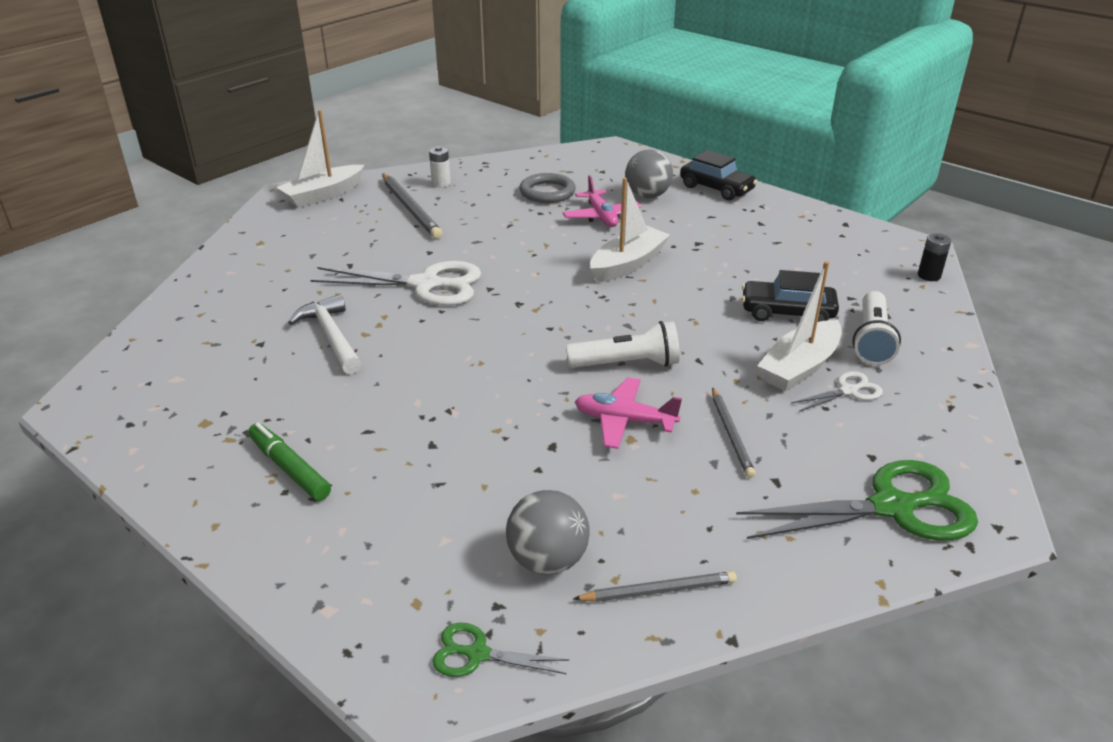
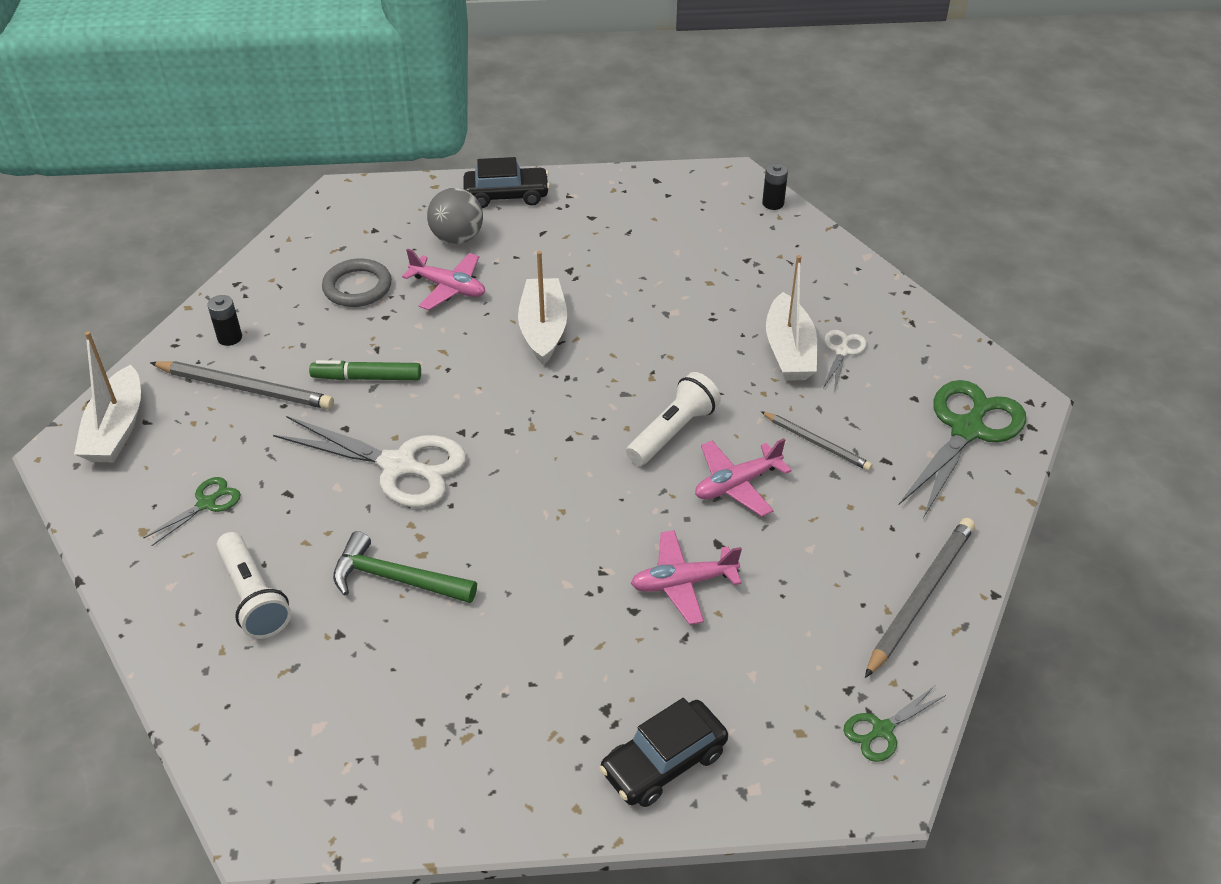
camera: 45 degrees left, 10 degrees up
green marker [248,423,331,501] -> green marker moved to [309,360,421,380]
white hammer [288,294,362,374] -> green hammer [333,531,477,603]
white scissors [311,261,481,306] -> white scissors turned 60 degrees clockwise [273,416,467,508]
white battery [429,146,451,187] -> black battery [207,295,242,346]
grey ball [506,490,590,575] -> none
grey pencil [573,571,737,602] -> grey pencil [865,518,975,678], size x1.64
black car [742,270,839,322] -> black car moved to [599,698,728,807]
white flashlight [853,291,901,365] -> white flashlight moved to [216,532,291,639]
none -> green scissors [144,477,241,546]
none -> pink plane [631,530,742,625]

